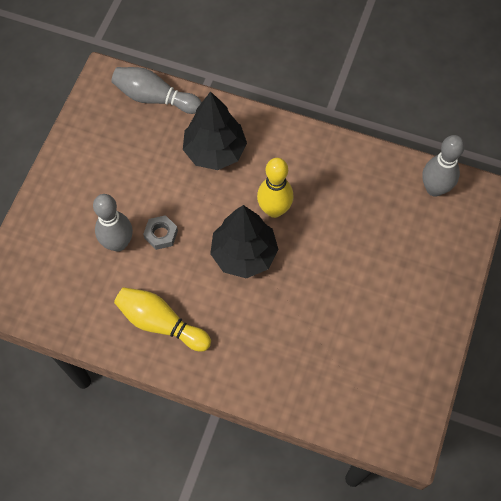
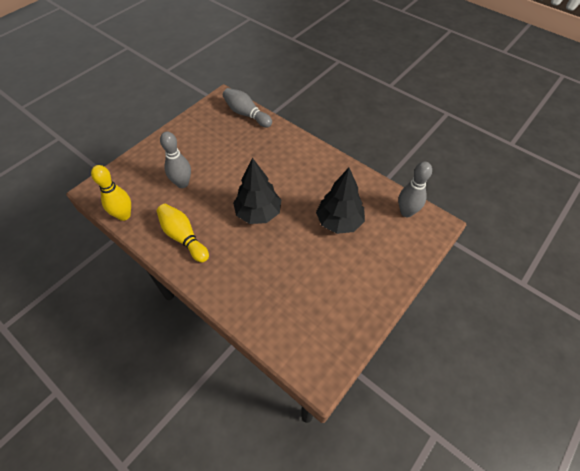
camera: 20 degrees right, 10 degrees down
grey nut [143,215,178,250] -> none
black tree [183,91,247,170] -> black tree moved to [316,168,365,234]
yellow bowling pin [257,158,294,218] -> yellow bowling pin moved to [91,165,131,221]

